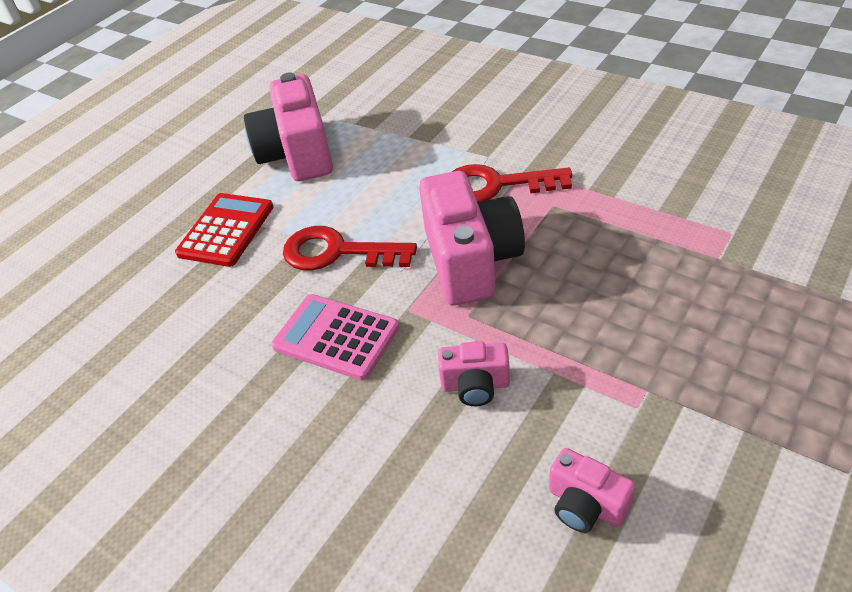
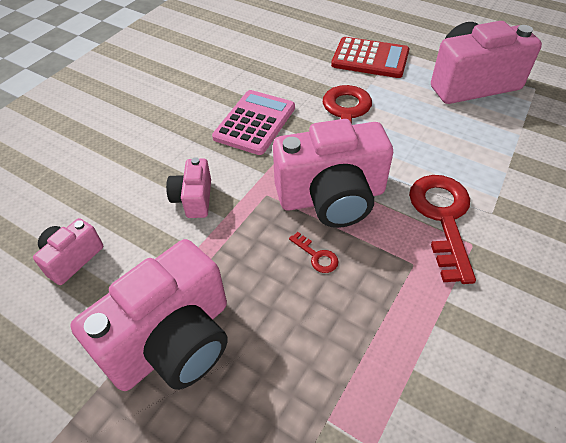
camera: 85 degrees right, 5 degrees up
none -> pink camera [70,239,228,391]
none -> red key [289,232,339,273]

